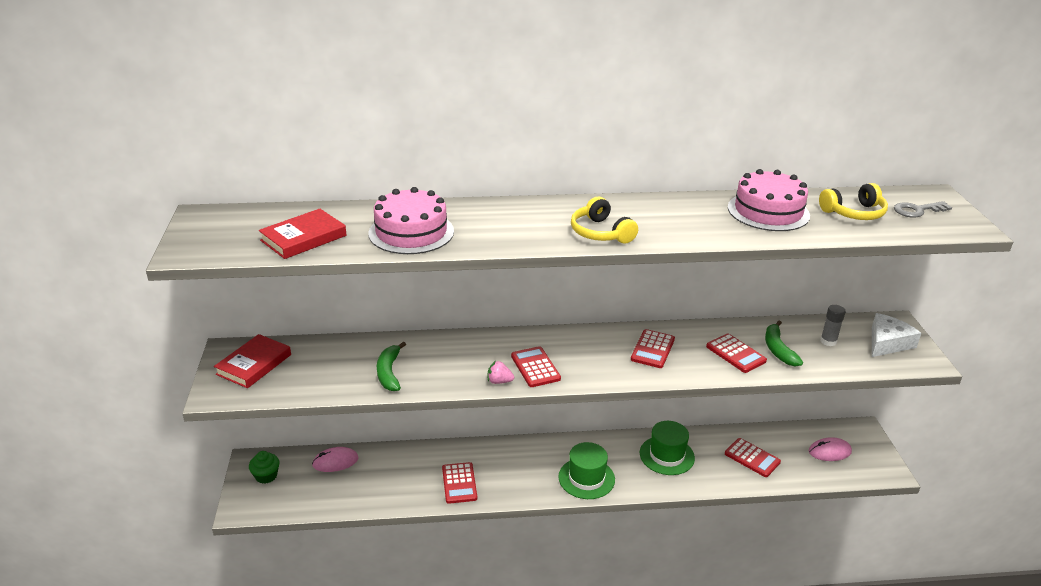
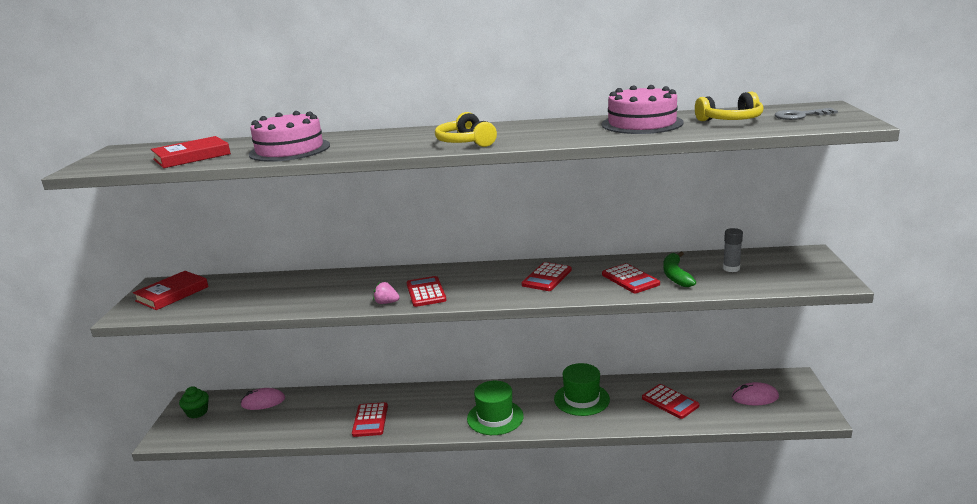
camera: 10 degrees right, 10 degrees down
green banana [377,342,406,391] -> none
white cheese [872,313,921,357] -> none

